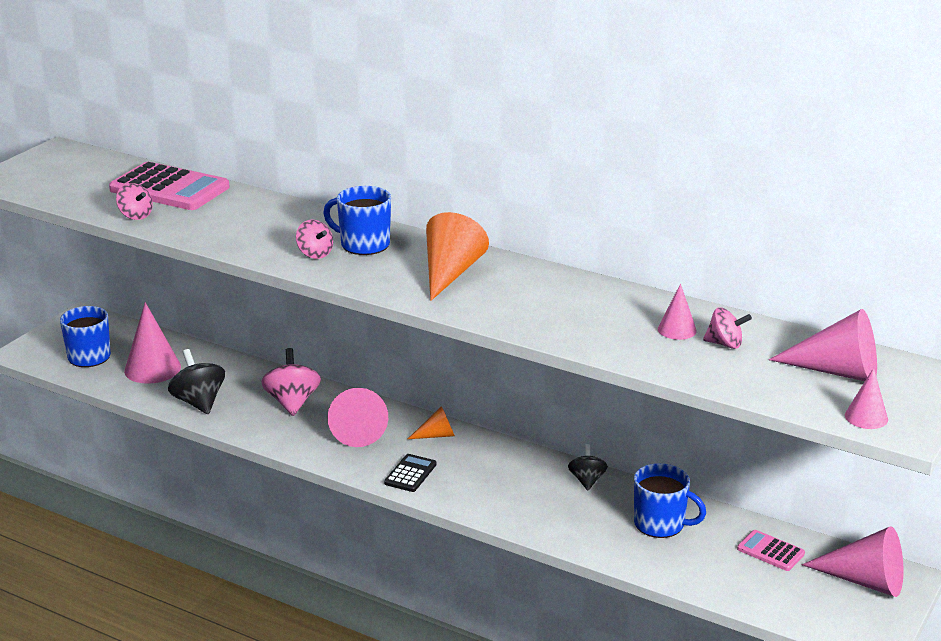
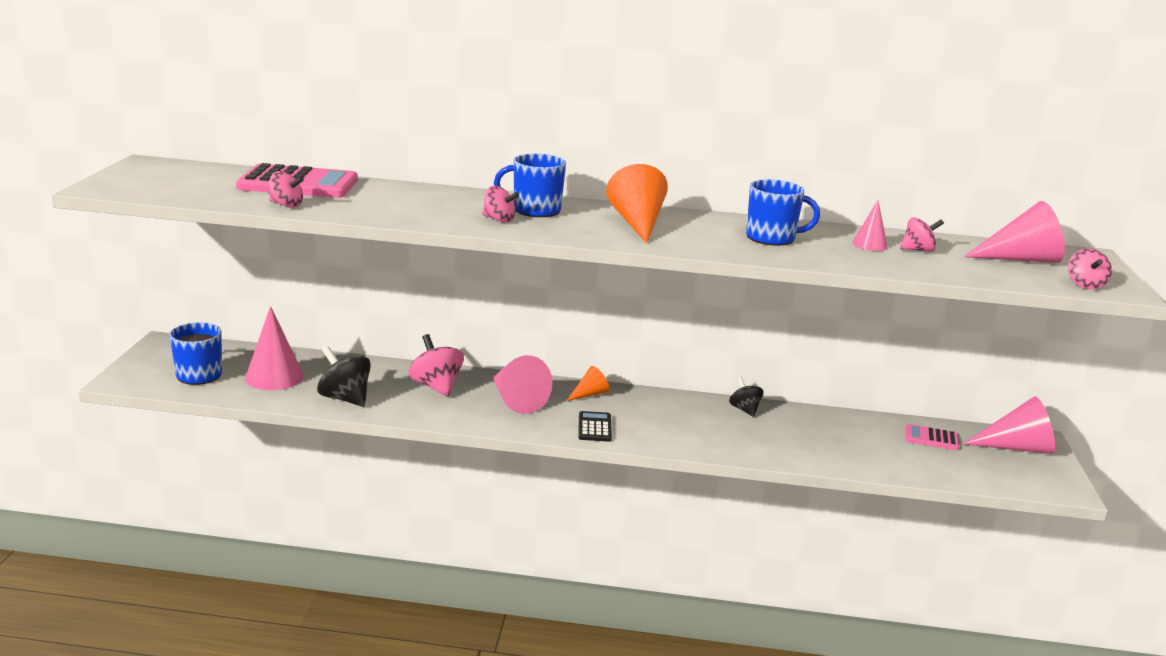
camera: 25 degrees left, 5 degrees down
blue mug [634,463,706,538] -> blue mug moved to [746,179,820,246]
pink cone [845,368,888,429] -> pink spinning top [1068,249,1112,289]

